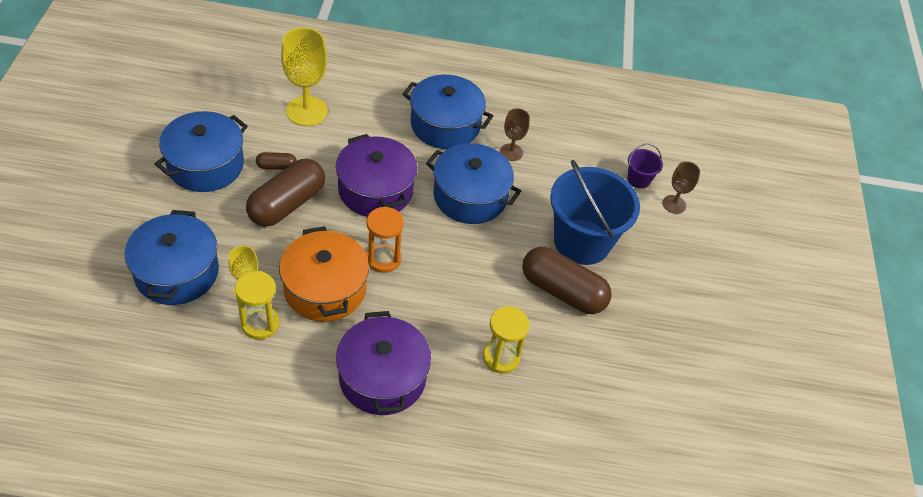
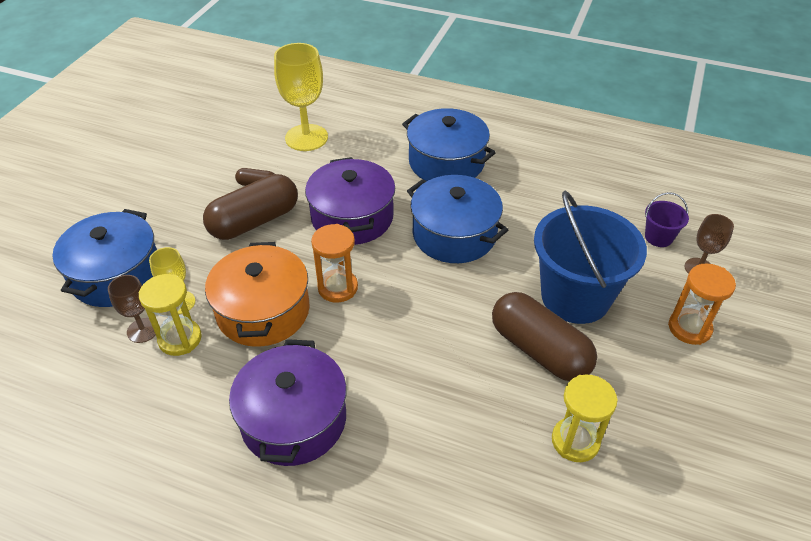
camera: 20 degrees right, 5 degrees down
blue pot [155,111,248,192] -> none
yellow hourglass [483,306,529,374] -> yellow hourglass moved to [552,375,618,462]
brown goblet [500,108,530,161] -> brown goblet moved to [108,275,156,343]
none -> orange hourglass [668,263,736,345]

